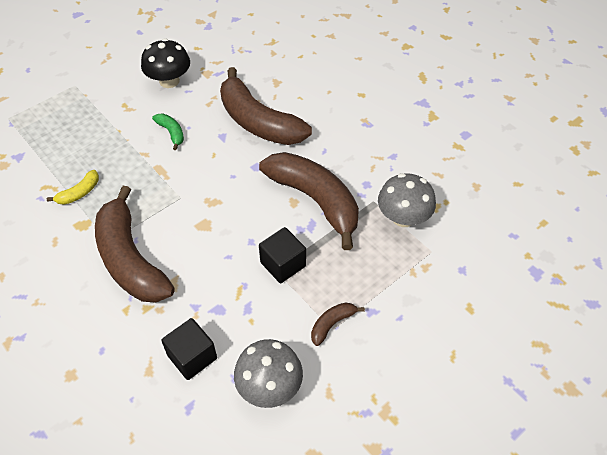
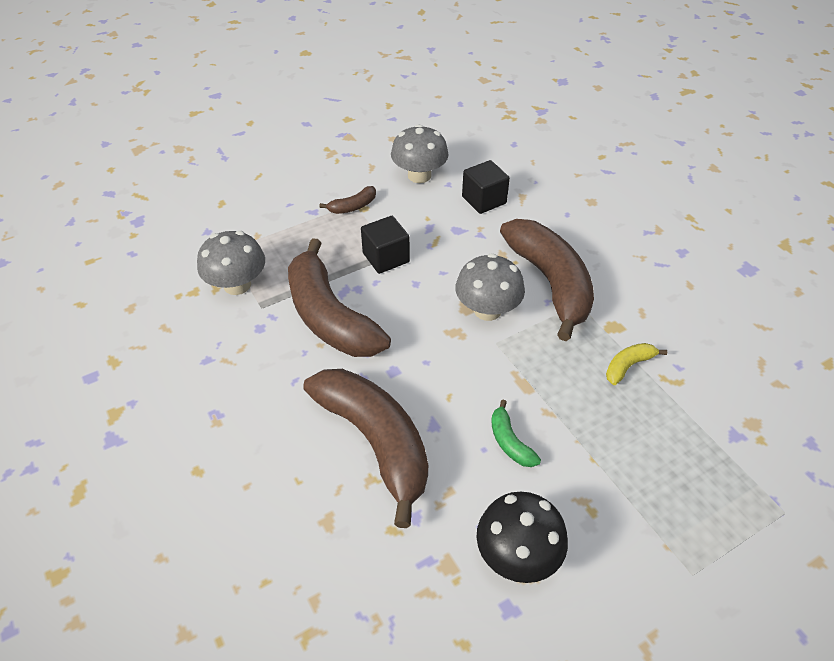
camera: 170 degrees left, 5 degrees down
none -> grey mushroom [455,253,525,321]

